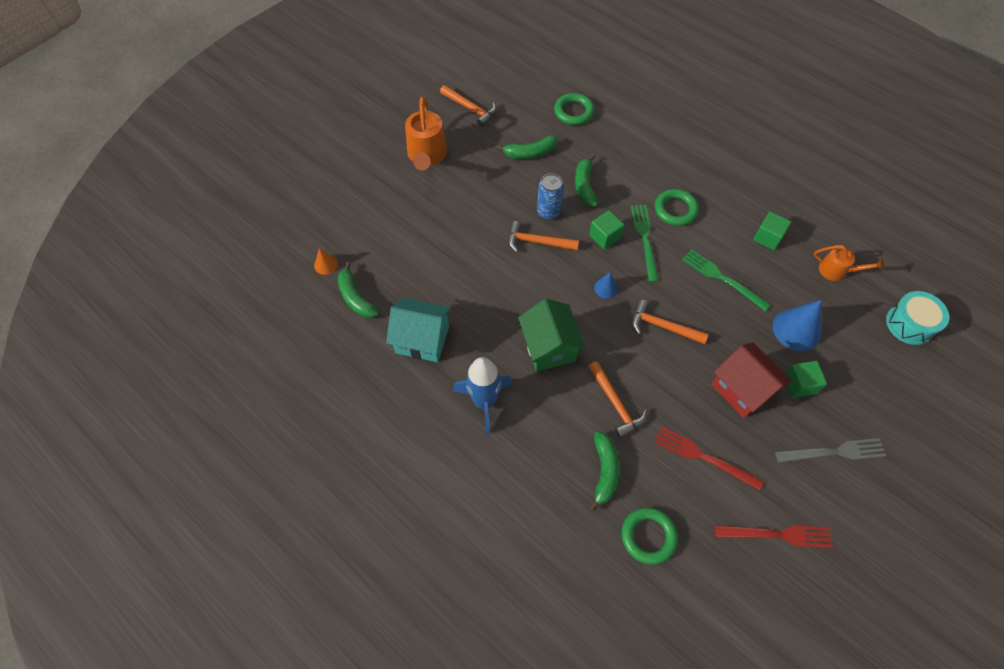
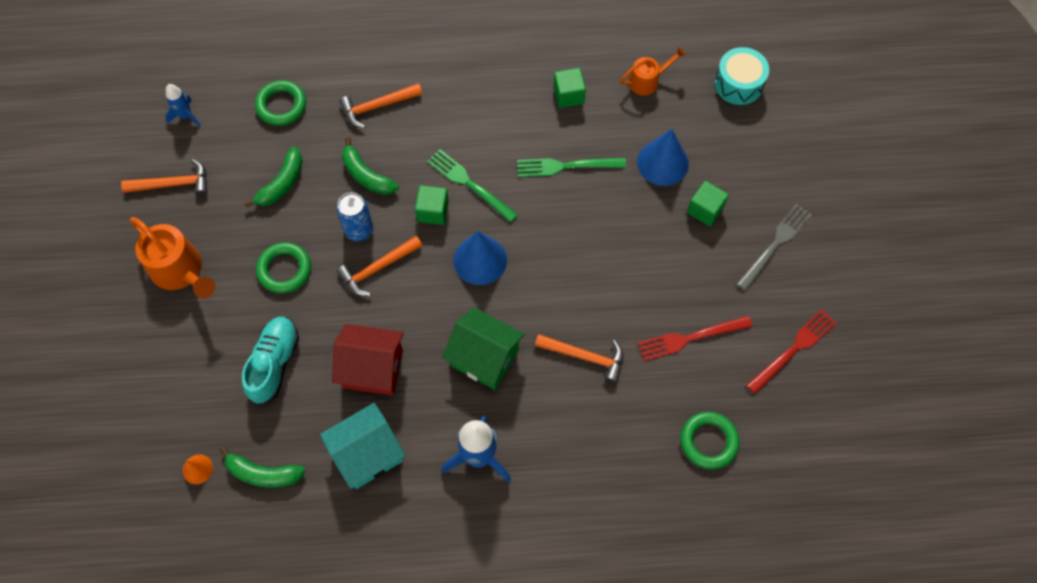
camera: 45 degrees left, 5 degrees up
green banana [589,431,620,511] -> none
blue cone [594,273,618,299] -> blue cone [453,231,507,285], size x1.93
orange hammer [632,300,709,344] -> orange hammer moved to [339,83,422,128]
green ring [655,189,699,226] -> green ring moved to [256,242,311,293]
red house [711,342,792,418] -> red house moved to [332,324,404,395]
none -> blue rocket [165,84,201,127]
none -> turquoise shoe [242,317,299,404]

